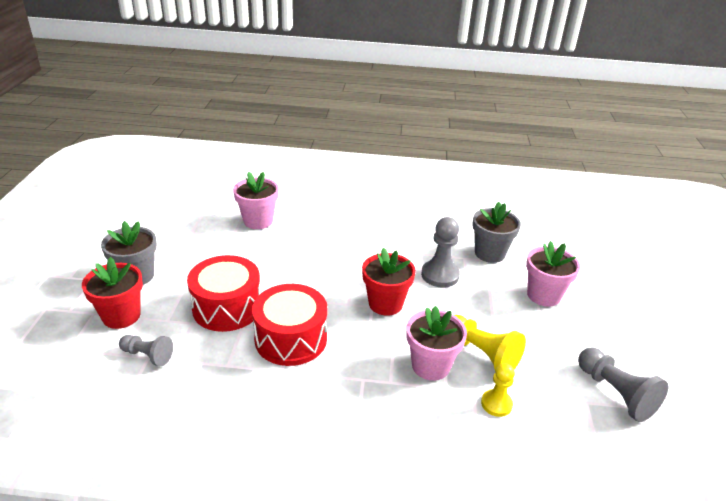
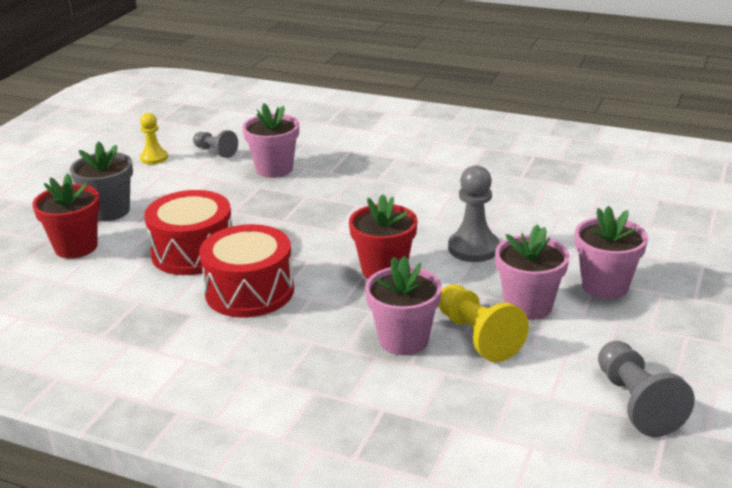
camera: 20 degrees right, 5 degrees down
grey pawn [119,335,173,366] -> grey pawn moved to [193,130,238,158]
grey flower pot [472,202,521,263] -> none
yellow pawn [481,363,515,417] -> yellow pawn moved to [140,113,168,165]
none -> pink flower pot [495,225,569,320]

